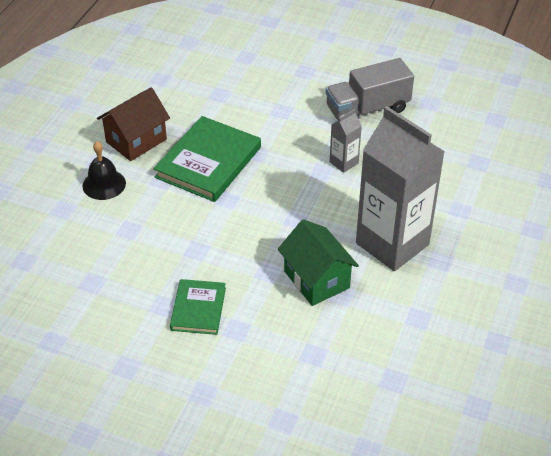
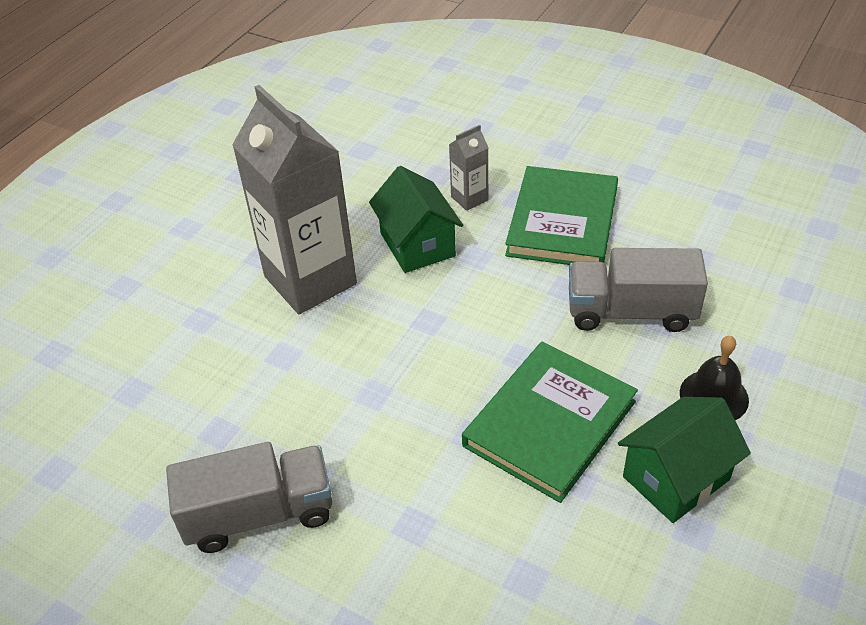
camera: 170 degrees left, 0 degrees up
brown house [97,87,170,161] -> green house [618,397,751,523]
green book [170,279,226,335] -> green book [505,166,618,265], size x1.71
grey carton [330,109,362,173] -> grey carton moved to [449,125,488,211]
none -> grey truck [569,248,708,332]

